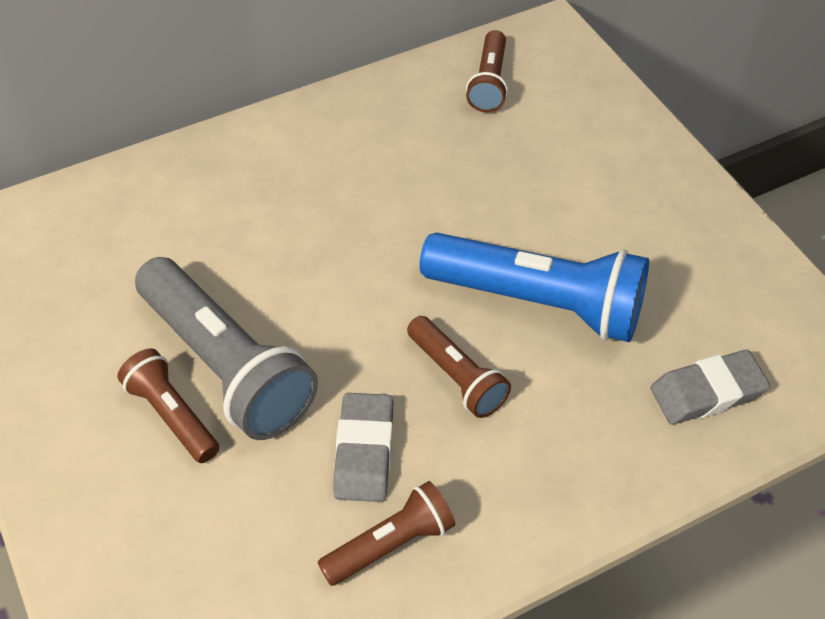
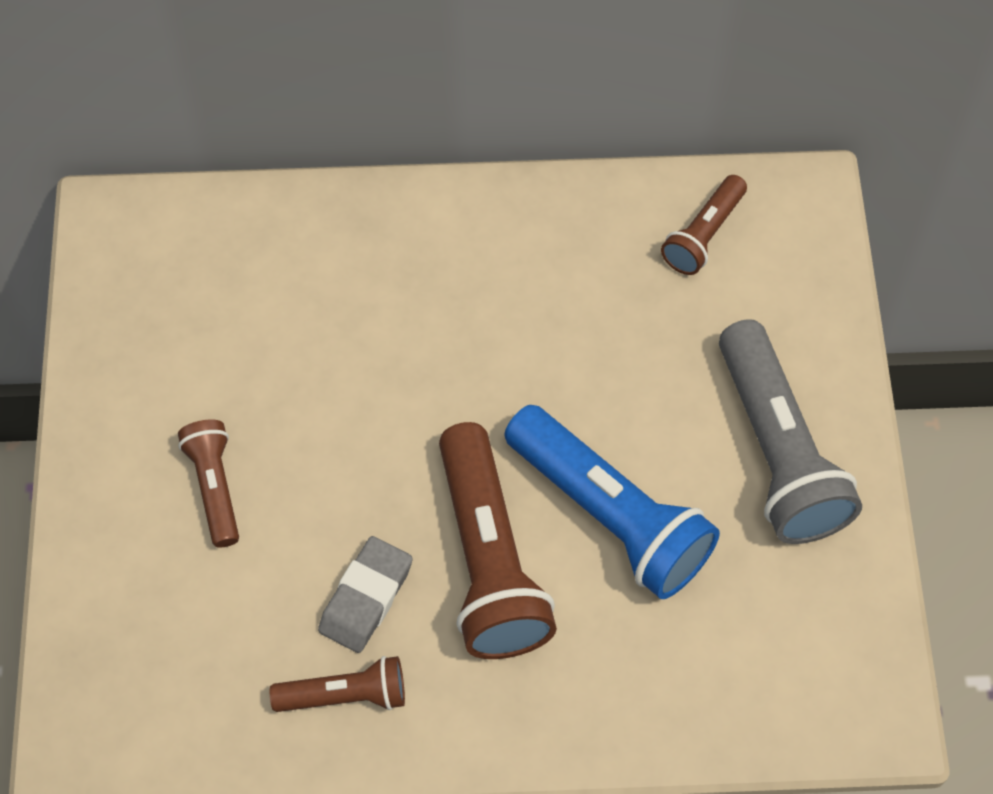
camera: 25 degrees right, 10 degrees up
grey flashlight [135,257,318,440] -> grey flashlight moved to [719,319,862,544]
brown flashlight [407,316,511,418] -> brown flashlight [439,422,557,659], size x1.86
grey eraser [650,350,770,425] -> none

